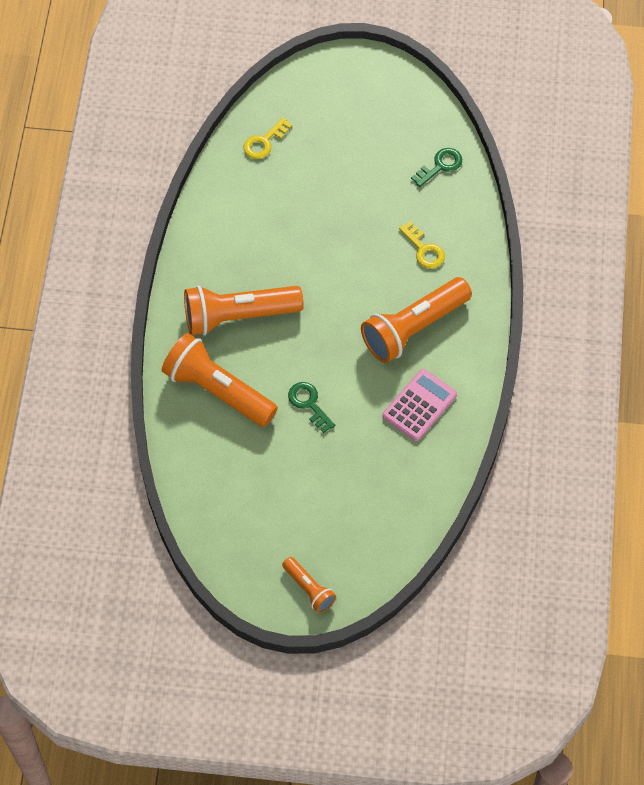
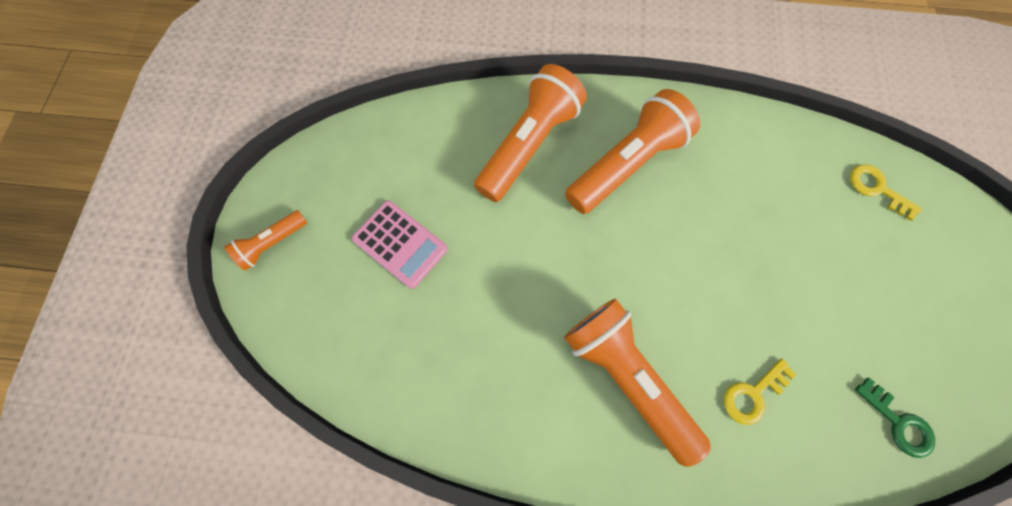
camera: 90 degrees right, 10 degrees up
orange flashlight [184,286,304,336] -> orange flashlight turned 60 degrees clockwise [565,89,700,214]
green key [288,382,336,433] -> none
pink calculator [383,369,457,441] -> pink calculator moved to [352,200,448,289]

